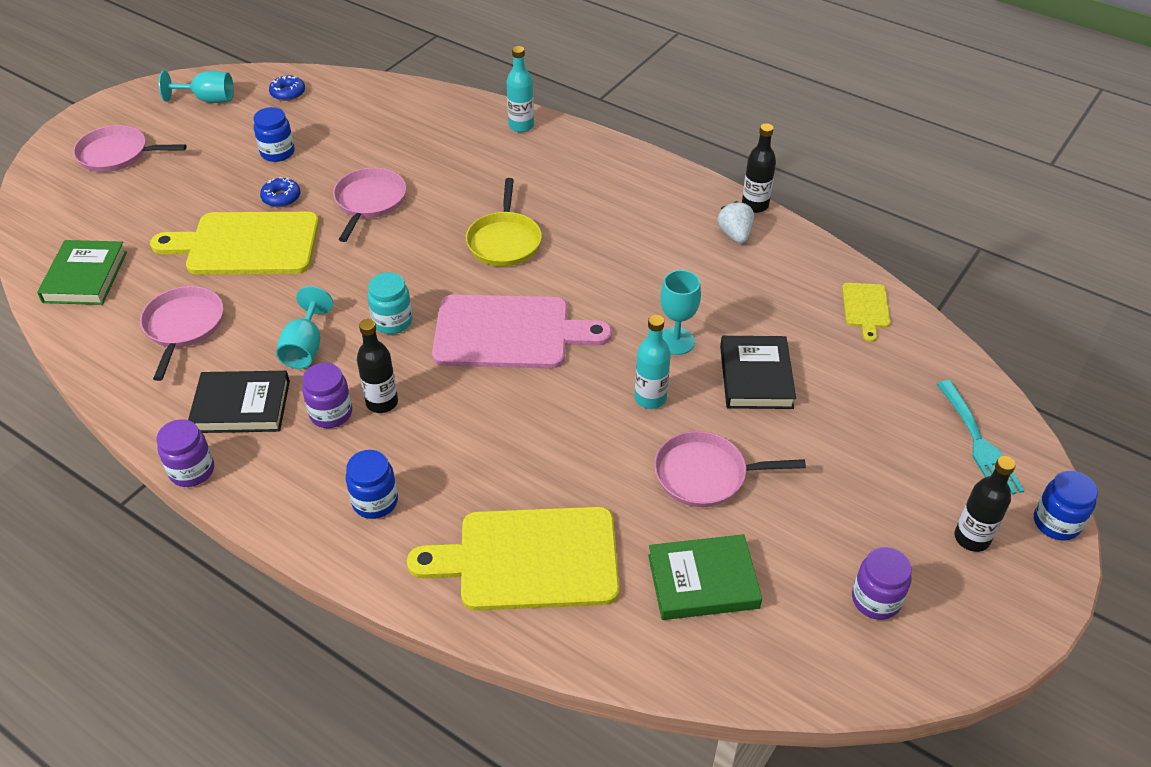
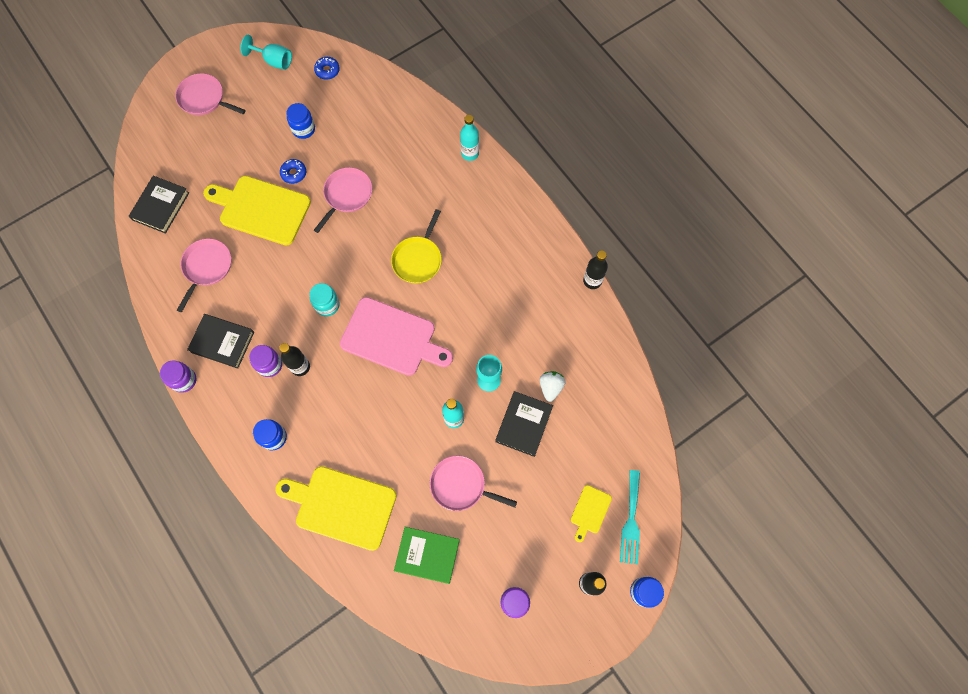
camera: 20 degrees right, 25 degrees up
green book [37,240,127,305] -> black book [129,176,189,234]
turquoise goblet [276,286,333,369] -> none
white strawberry [718,201,754,243] -> white strawberry moved to [540,371,566,402]
yellow cutting board [842,283,891,342] -> yellow cutting board moved to [571,485,612,542]

